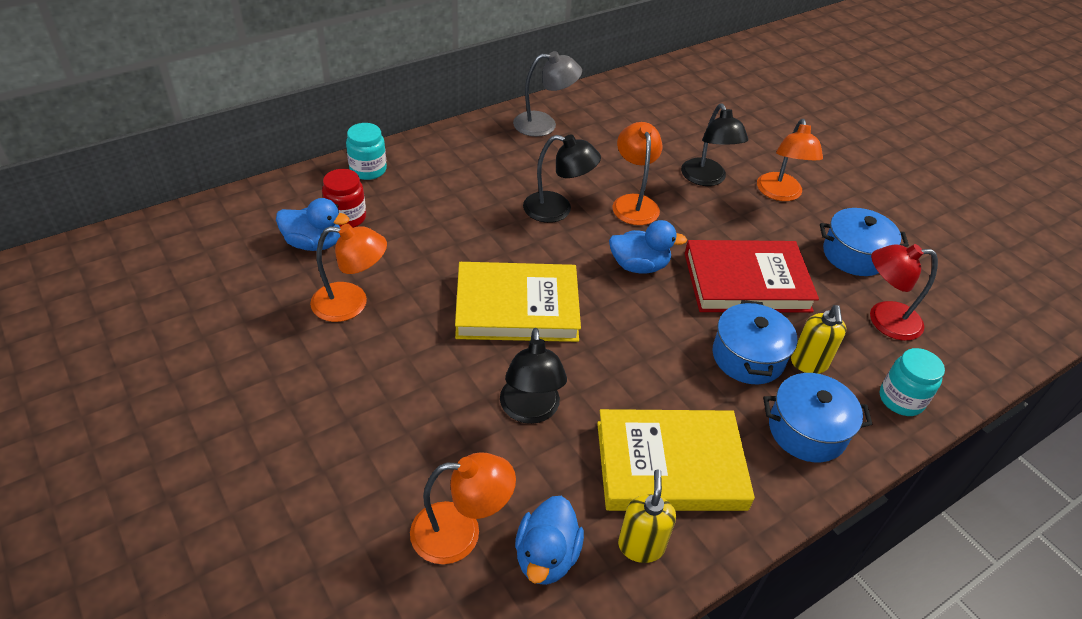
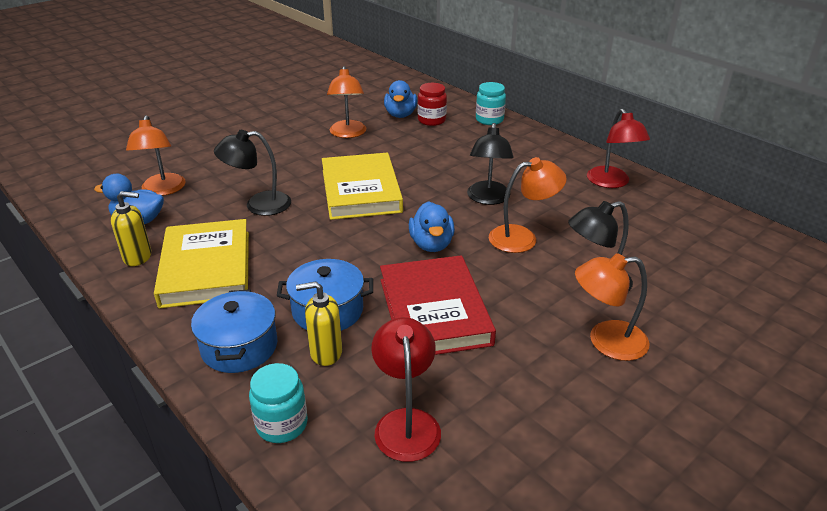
camera: 85 degrees right, 10 degrees down
grey lamp [513,51,582,137] -> red lamp [587,109,650,188]
blue pot [820,208,909,276] -> none

